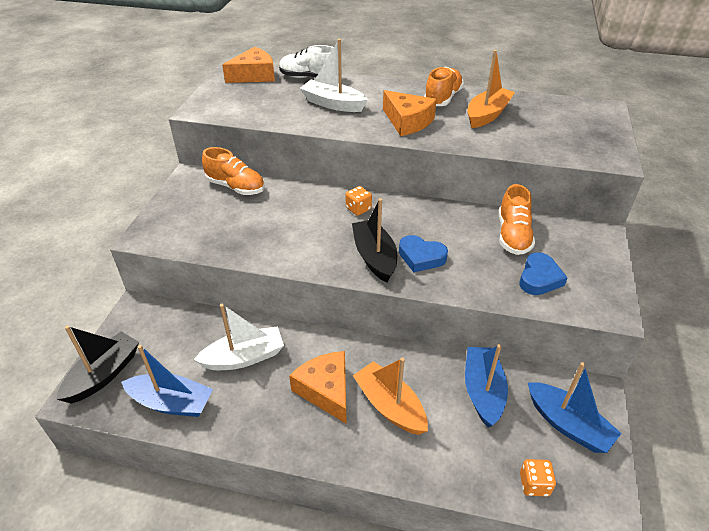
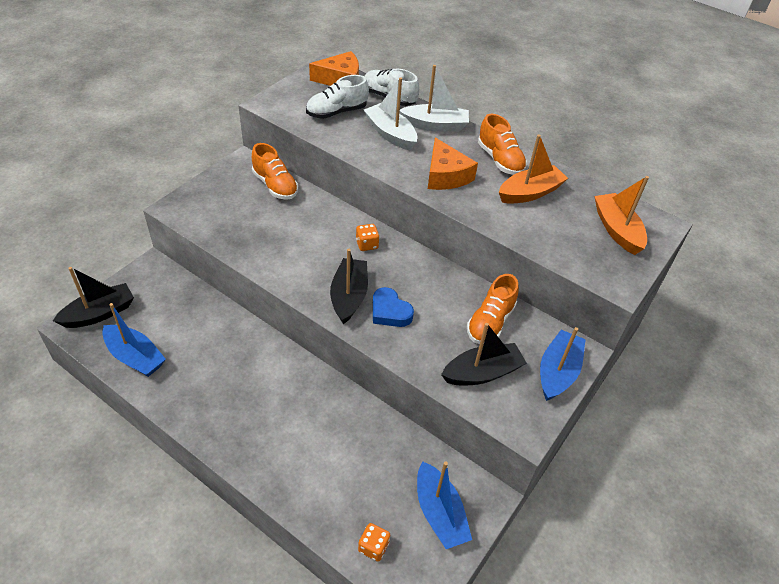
camera: 20 degrees right, 5 degrees up
white boat [194,304,284,370] -> white boat moved to [400,65,469,132]
orange cheese [289,351,347,424] -> none
orange boat [353,357,428,435] -> orange boat moved to [594,176,649,255]
orange shoe [424,67,464,106] -> orange shoe turned 105 degrees clockwise [478,114,527,175]
blue boat [465,344,508,427] -> blue boat moved to [540,327,586,401]
blue heart [519,252,568,295] -> black boat [441,323,526,385]
none -> white shoe [306,75,369,119]

